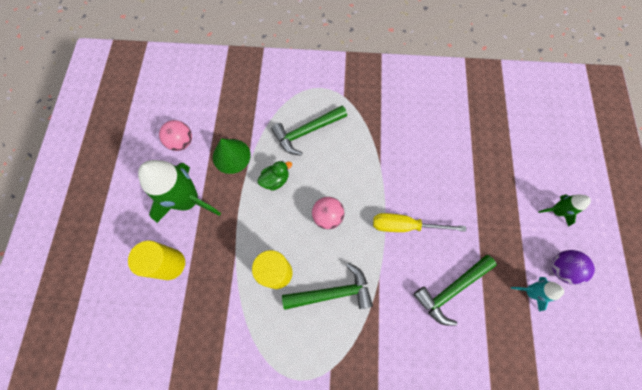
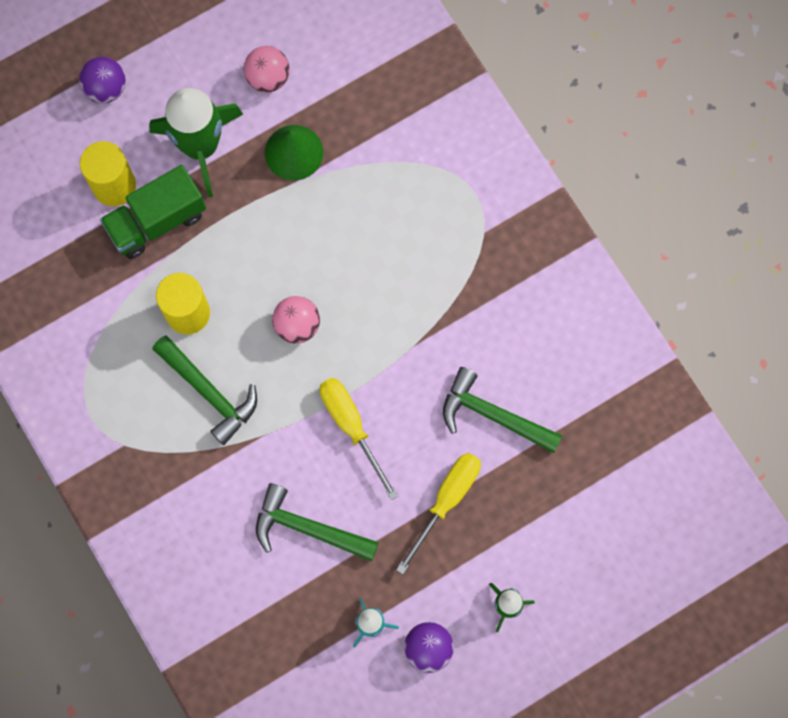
camera: 55 degrees right, 5 degrees up
green duck [257,161,292,191] -> none
green hammer [271,106,347,156] -> green hammer moved to [443,367,562,453]
none -> purple ball [79,57,126,103]
none -> green truck [100,165,206,259]
none -> yellow screwdriver [396,453,481,574]

